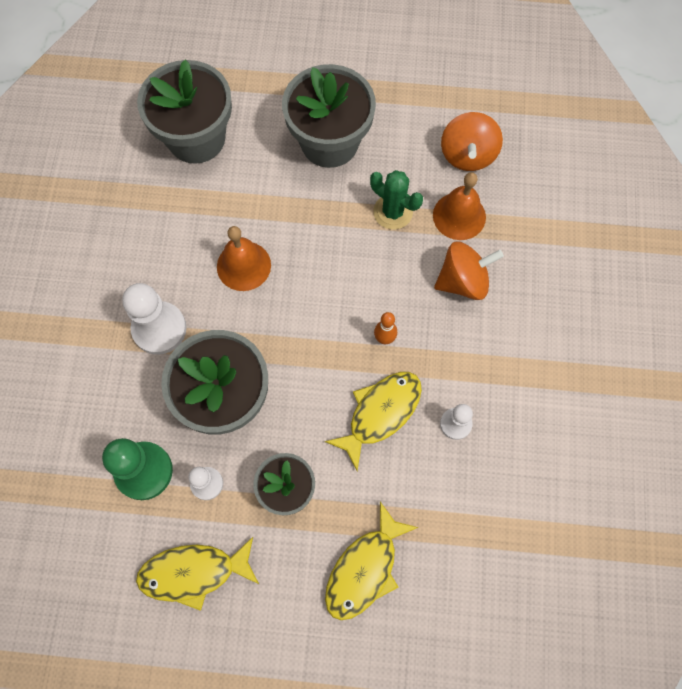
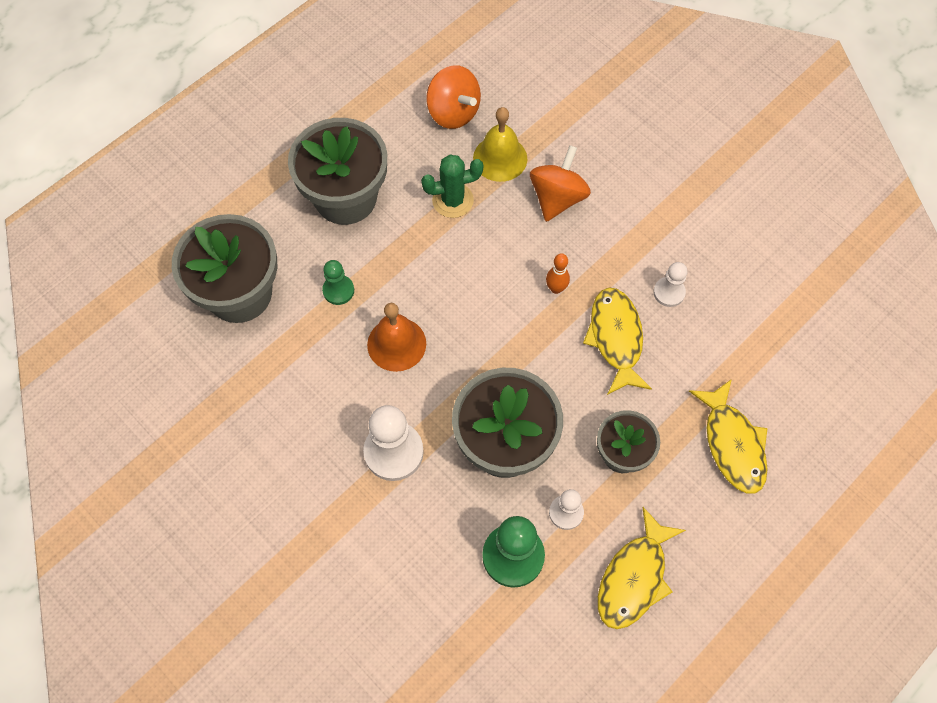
camera: 50 degrees left, 5 degrees down
orange bell [433,172,486,240] -> yellow bell [473,107,527,182]
none -> green pawn [322,260,354,305]

